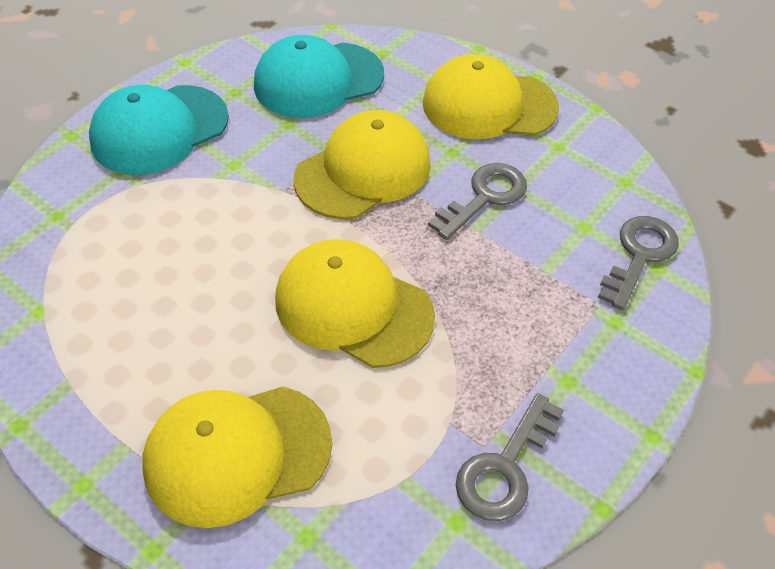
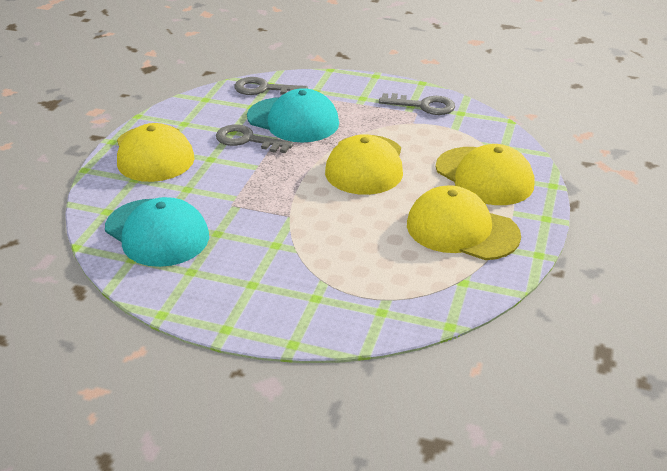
camera: 110 degrees left, 15 degrees down
turquoise cap [89,85,229,175] -> turquoise cap moved to [247,88,339,142]
yellow cap [293,110,431,219] -> yellow cap moved to [407,185,521,260]

